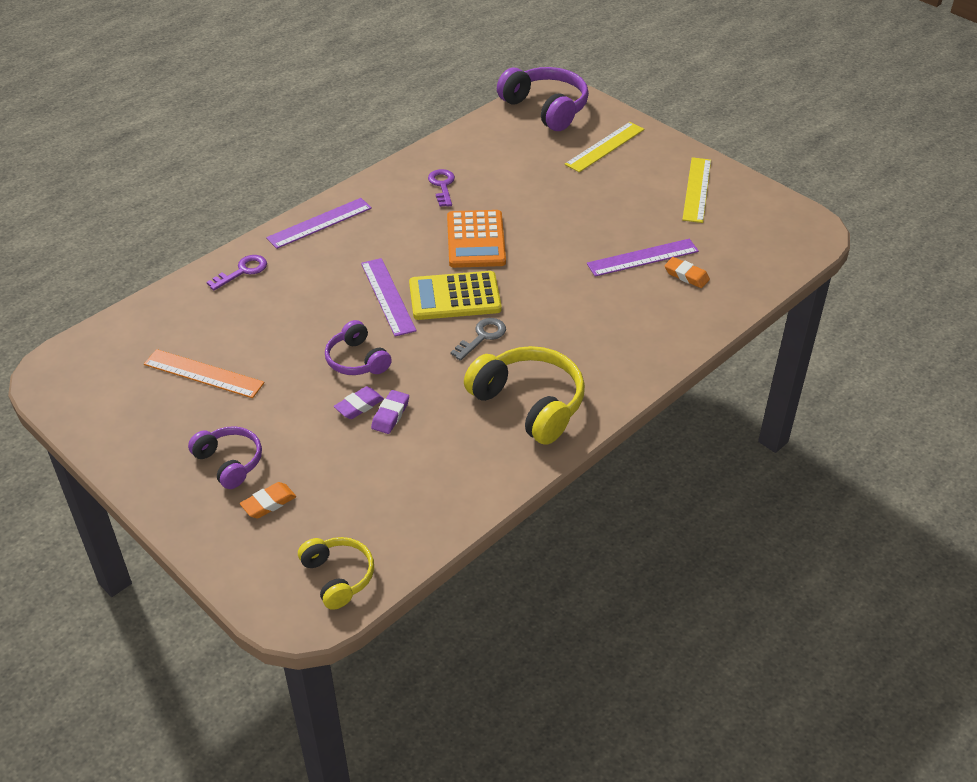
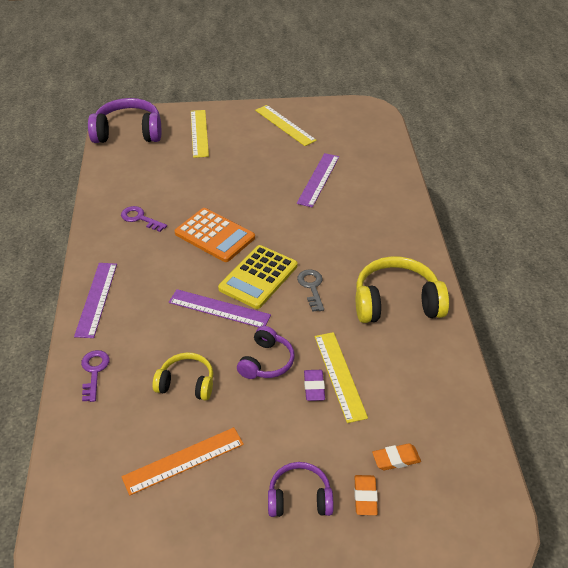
camera: 50 degrees left, 0 degrees up
yellow headphones [298,537,374,610] -> yellow headphones moved to [152,352,213,401]
purple headphones [325,320,392,375] -> purple headphones turned 75 degrees counterclockwise [237,326,294,379]
purple eraser [371,390,409,434] -> yellow ruler [315,332,368,423]
orange eraser [664,257,710,288] -> orange eraser moved to [372,443,421,470]

